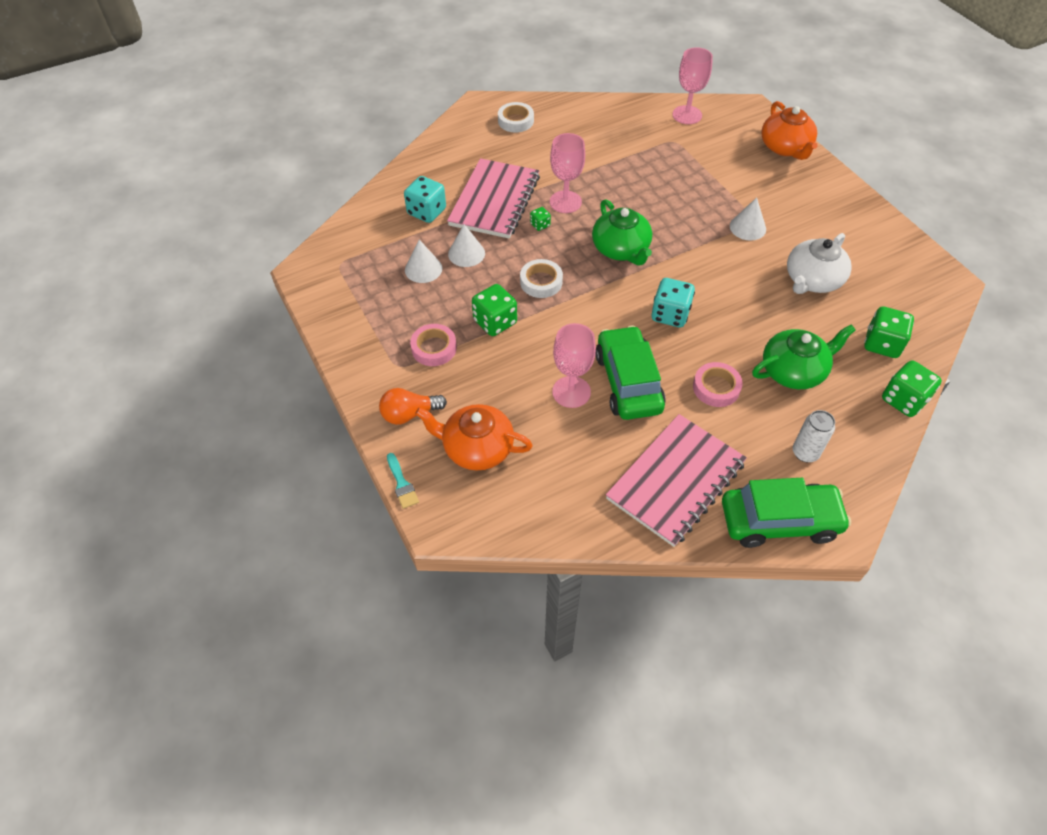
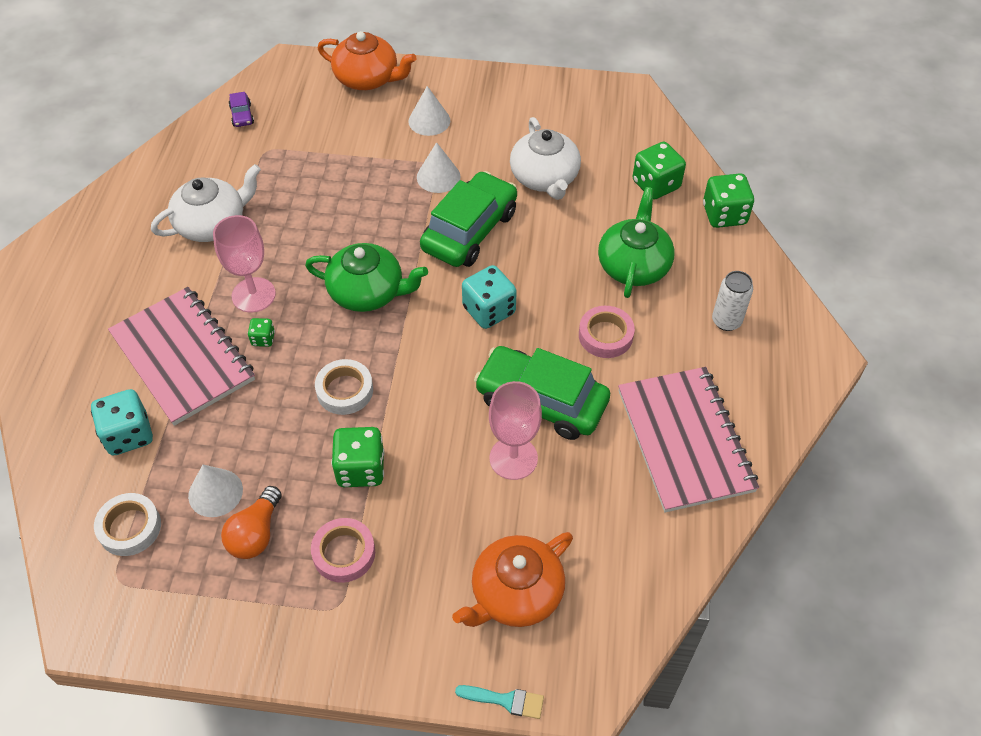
camera: 55 degrees left, 0 degrees up
orange light bulb [379,388,447,425] -> orange light bulb moved to [221,486,282,559]
white cone [448,224,485,267] -> white cone moved to [408,86,450,136]
white tape [498,102,534,132] -> white tape moved to [94,493,161,556]
pink goblet [672,47,713,124] -> purple car [229,92,254,127]
green car [722,478,851,548] -> green car moved to [420,171,517,267]
none -> white teapot [151,164,261,242]

